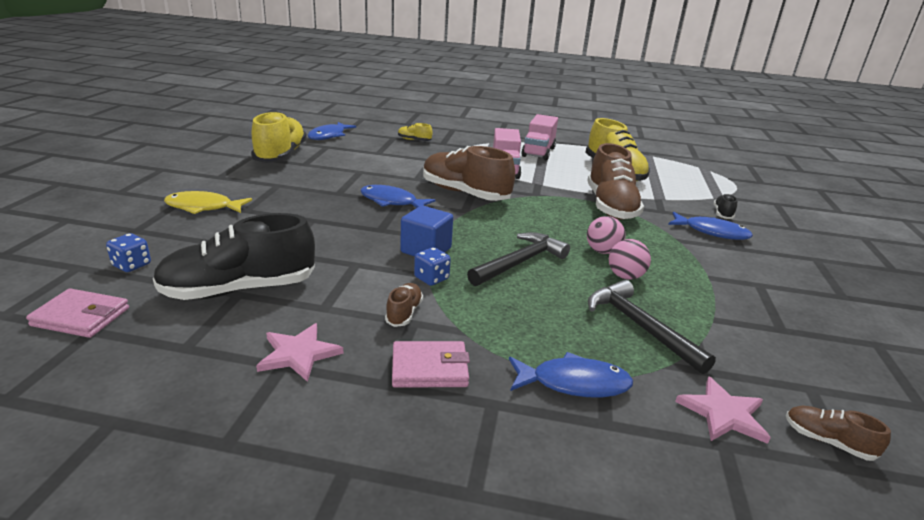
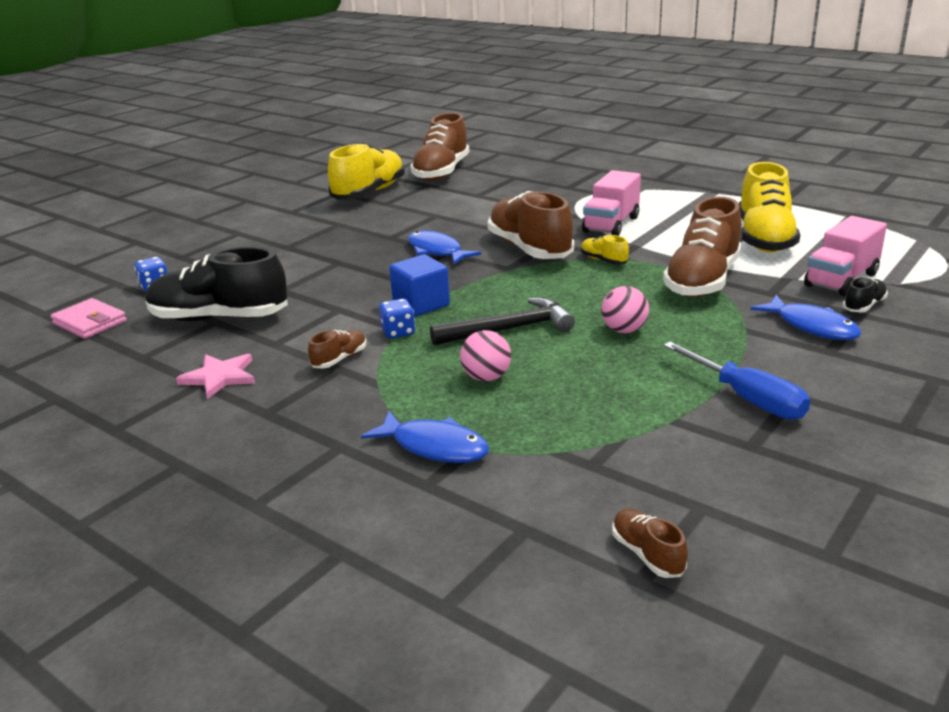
camera: 30 degrees right, 0 degrees up
yellow fish [164,191,252,214] -> none
blue fish [307,122,356,140] -> brown shoe [410,113,469,181]
pink wallet [392,341,470,388] -> none
yellow shoe [398,123,433,141] -> yellow shoe moved to [581,235,629,265]
pink truck [521,114,558,160] -> pink truck moved to [804,216,887,297]
black hammer [588,280,716,374] -> none
pink ball [609,239,651,280] -> pink ball moved to [460,330,511,381]
pink star [675,376,771,444] -> none
none -> blue screwdriver [663,341,810,420]

